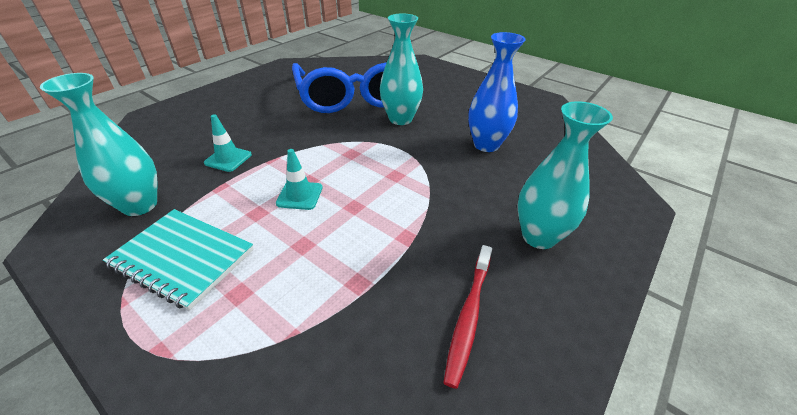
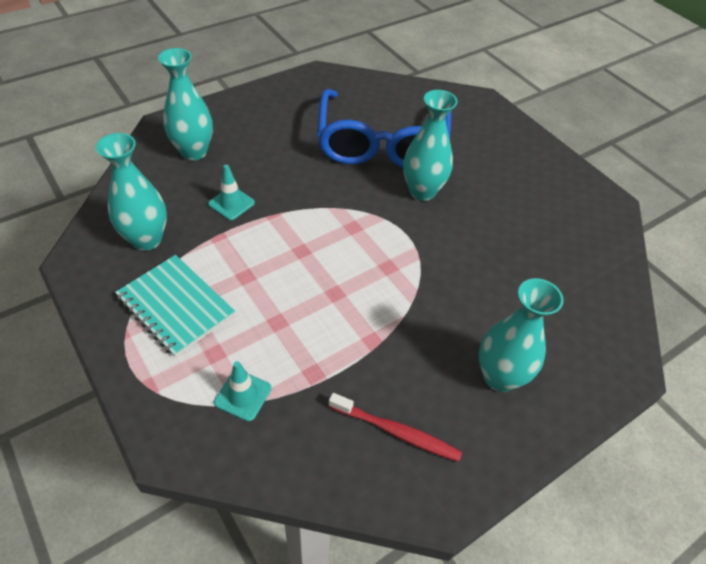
camera: 15 degrees right, 10 degrees up
turquoise traffic cone [276,149,323,210] -> turquoise traffic cone moved to [214,361,272,422]
red toothbrush [443,245,492,389] -> red toothbrush turned 105 degrees counterclockwise [329,393,462,462]
blue vase [468,32,526,152] -> none
none -> turquoise vase [158,48,213,161]

